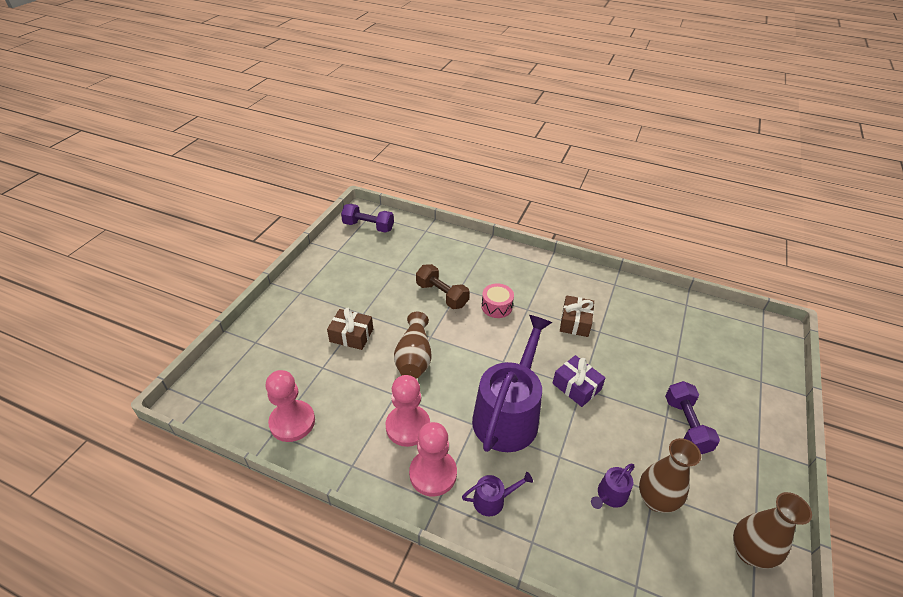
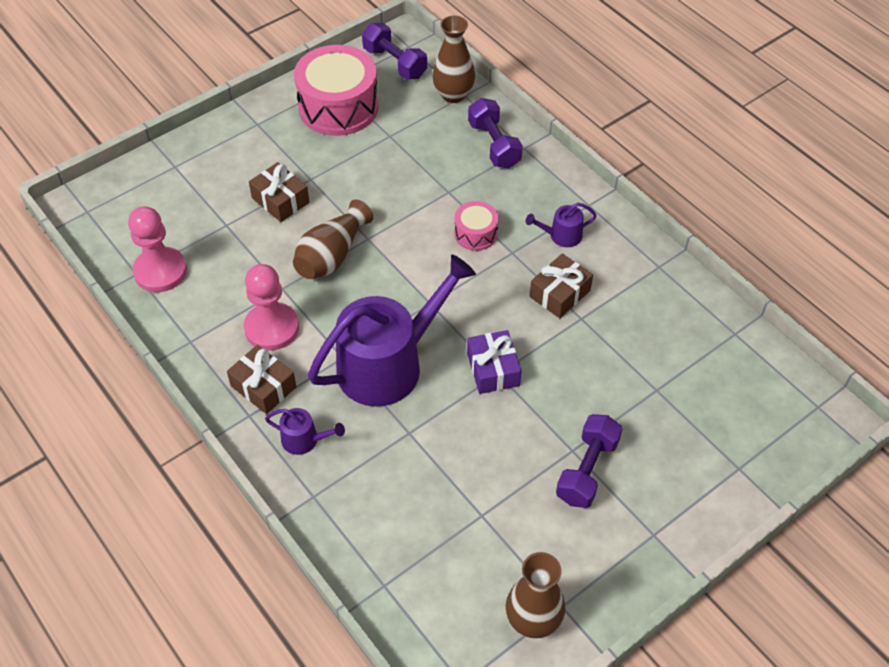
camera: 30 degrees right, 10 degrees up
pink pawn [409,422,457,497] -> brown gift [227,345,296,414]
brown dumbbell [416,264,470,309] -> none
purple watering can [591,464,635,509] -> purple watering can moved to [526,203,597,247]
brown vase [639,438,701,513] -> brown vase moved to [432,15,475,103]
none -> pink drum [294,45,379,136]
none -> purple dumbbell [468,98,523,168]

